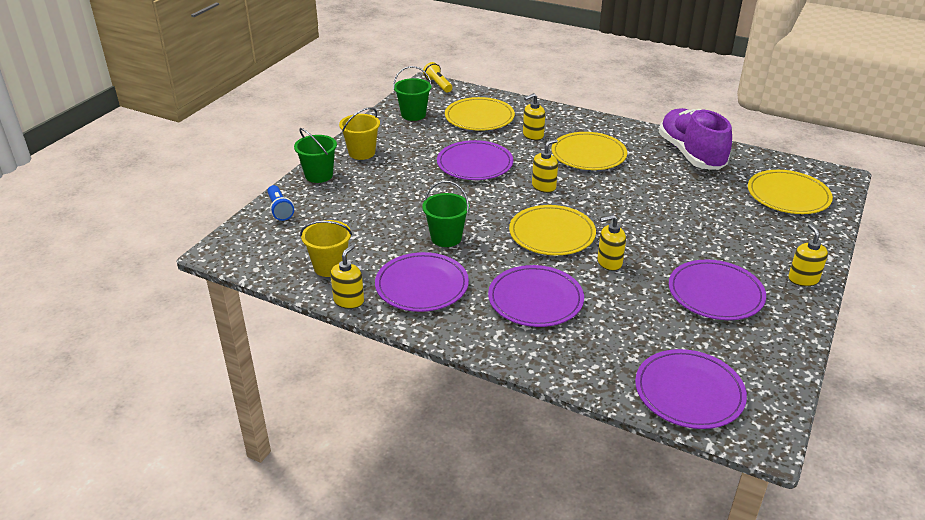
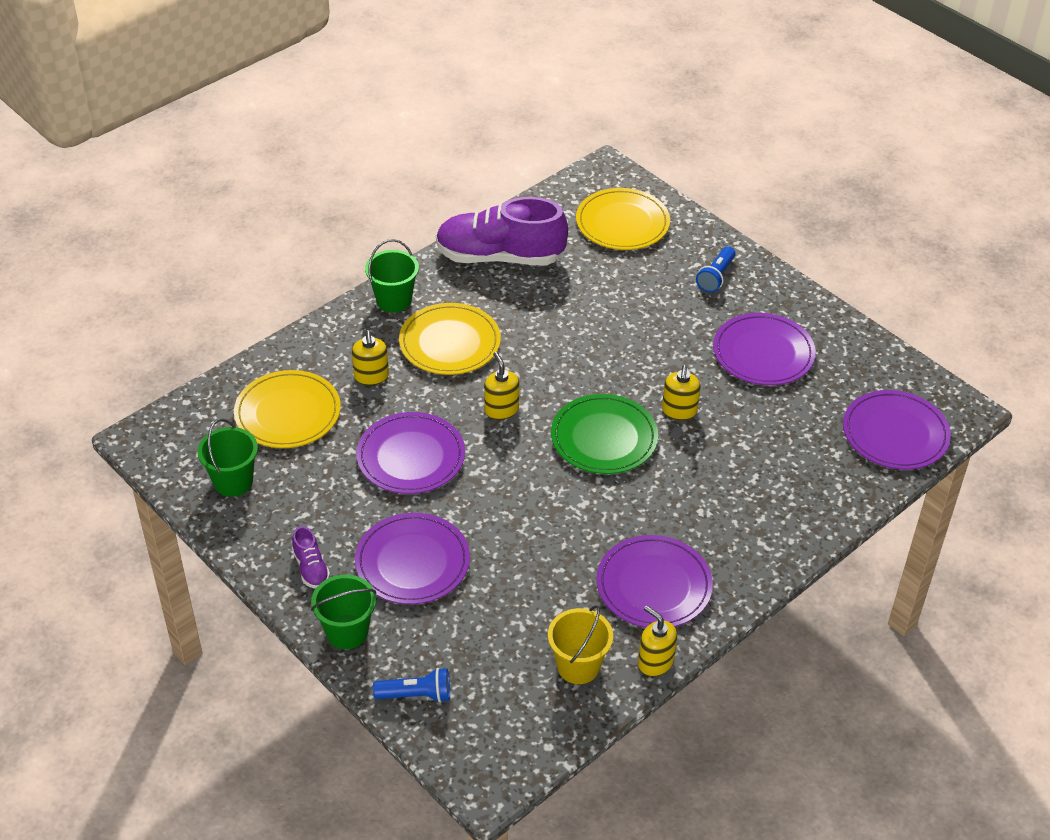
camera: 70 degrees left, 10 degrees up
yellow bucket [339,107,380,160] -> purple shoe [292,526,330,589]
green bucket [422,181,470,247] -> green bucket moved to [365,239,419,313]
yellow flashlight [423,62,452,93] -> none
purple plate [488,265,584,327] -> purple plate moved to [355,513,470,604]
yellow plate [509,205,596,255] -> green plate [551,394,658,474]
yellow soap dispenser [788,224,828,287] -> none
none -> blue flashlight [696,246,736,293]

